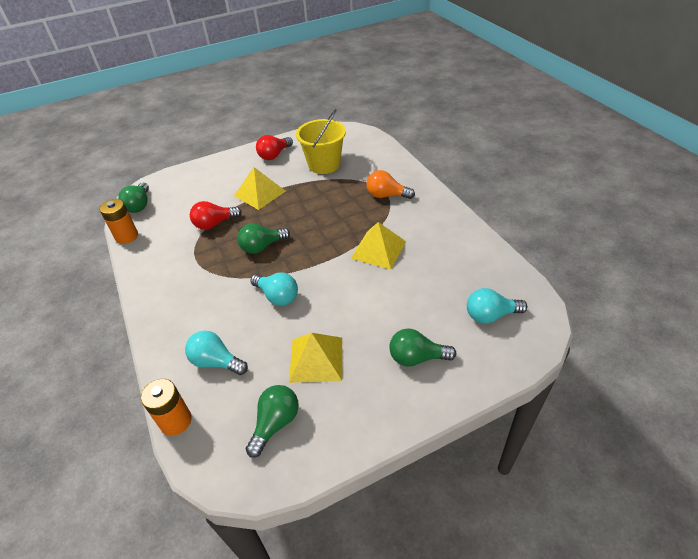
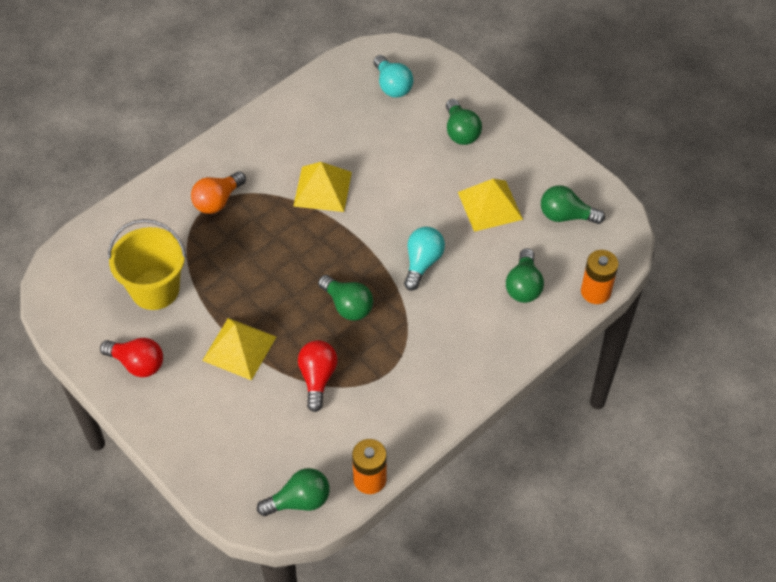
camera: 110 degrees left, 10 degrees up
turquoise light bulb [185,330,248,375] -> green light bulb [506,248,544,303]
red light bulb [190,201,242,230] -> red light bulb turned 135 degrees counterclockwise [298,340,337,412]
orange light bulb [366,170,415,199] -> orange light bulb turned 45 degrees clockwise [191,171,246,214]

